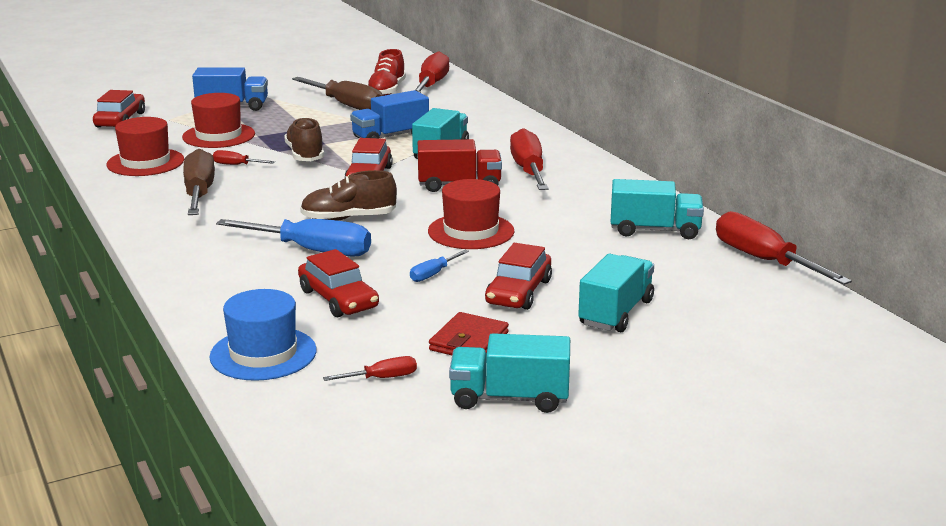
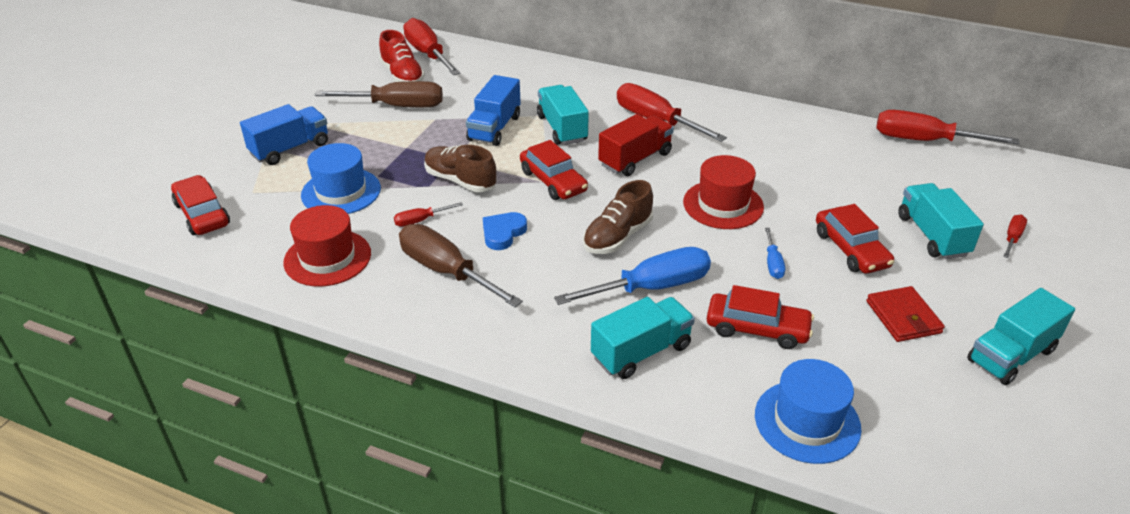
camera: 40 degrees left, 15 degrees up
red hat [182,93,255,148] -> blue hat [301,143,381,214]
red screwdriver [323,356,417,381] -> red screwdriver moved to [1003,215,1027,258]
turquoise truck [611,179,704,239] -> turquoise truck moved to [591,297,695,379]
none -> blue heart [483,212,527,250]

